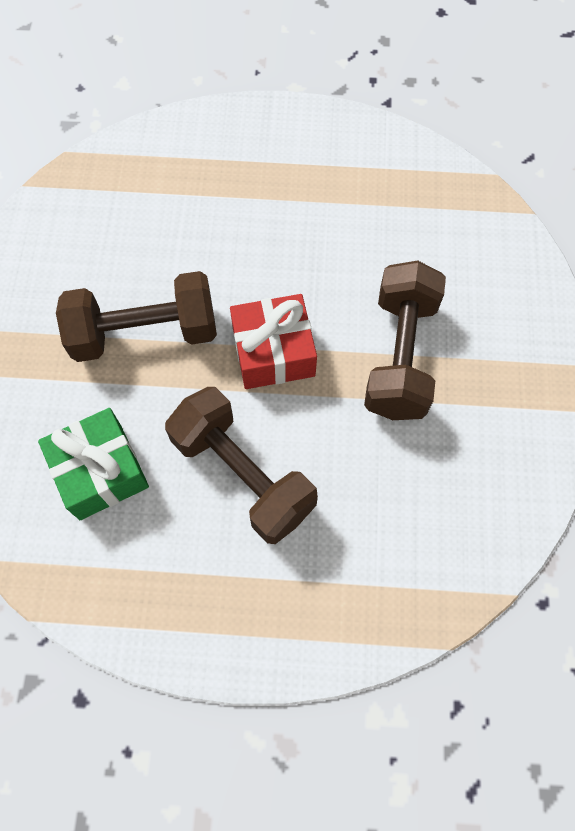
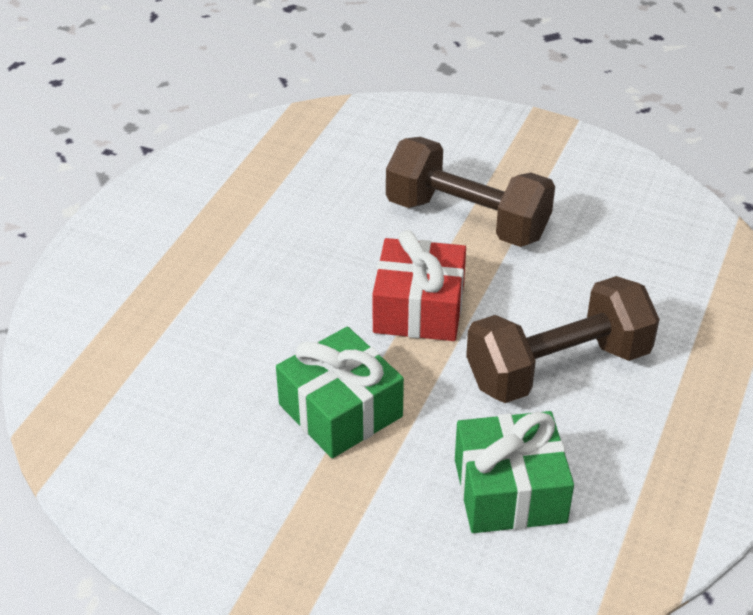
camera: 70 degrees left, 25 degrees down
brown dumbbell [56,271,217,362] -> green gift [276,327,404,458]

